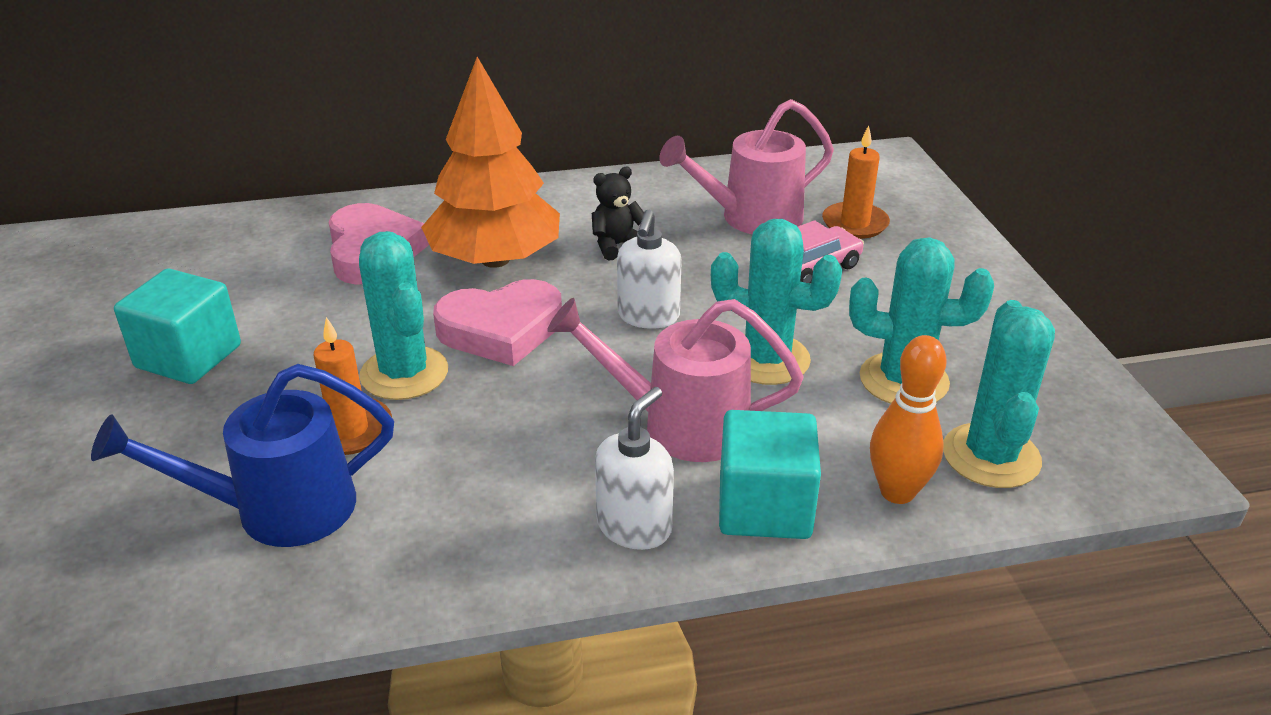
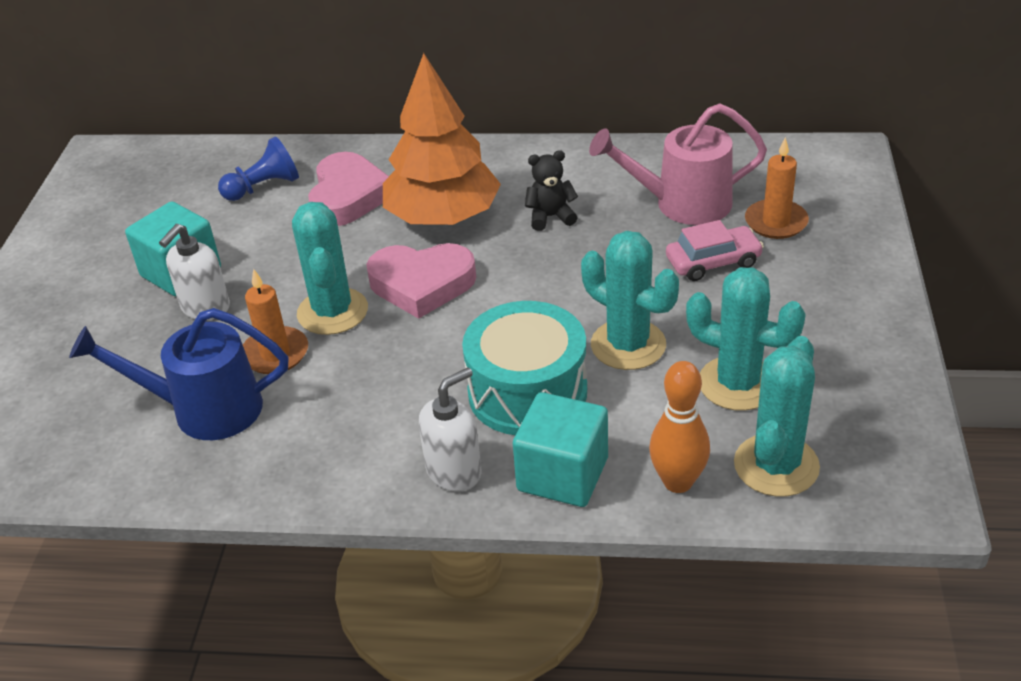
camera: 20 degrees right, 5 degrees up
pink watering can [547,298,803,462] -> turquoise drum [462,301,587,435]
white soap dispenser [617,210,682,329] -> white soap dispenser moved to [159,224,230,320]
none -> blue pawn [218,137,299,201]

